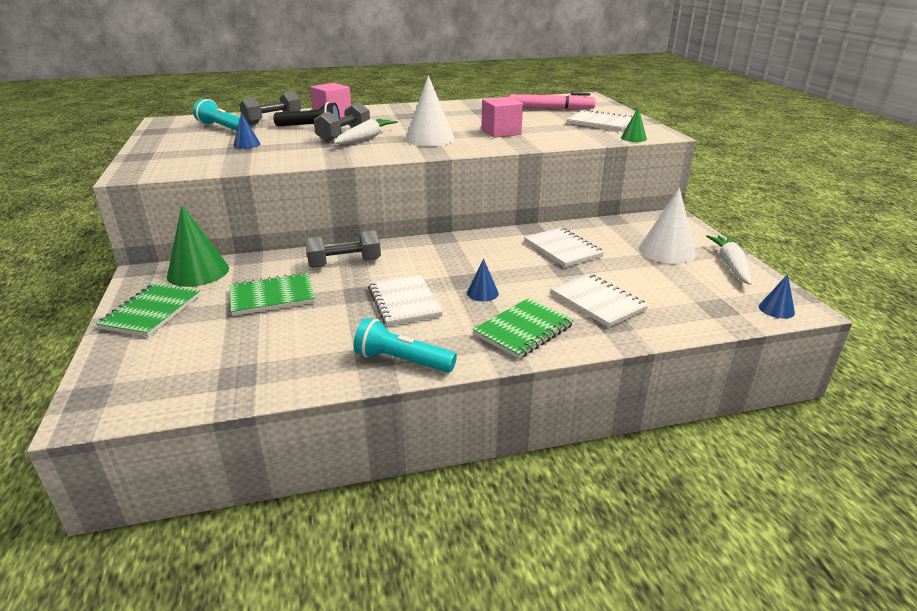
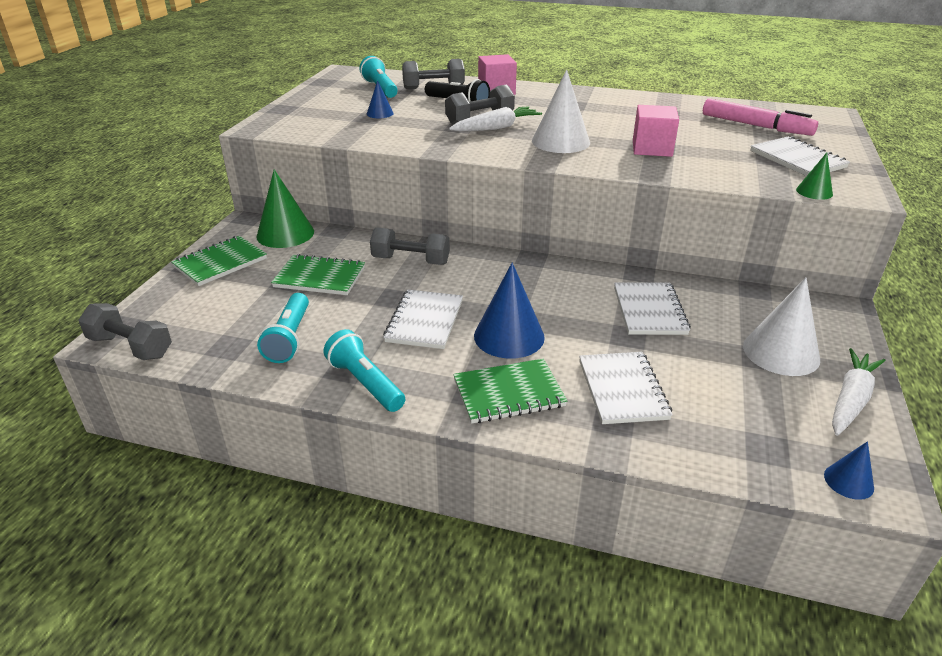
camera: 30 degrees right, 5 degrees up
blue cone [467,259,499,301] -> blue cone [474,262,545,359], size x1.96
none -> grey dumbbell [78,303,172,360]
none -> turquoise flashlight [257,293,309,363]

